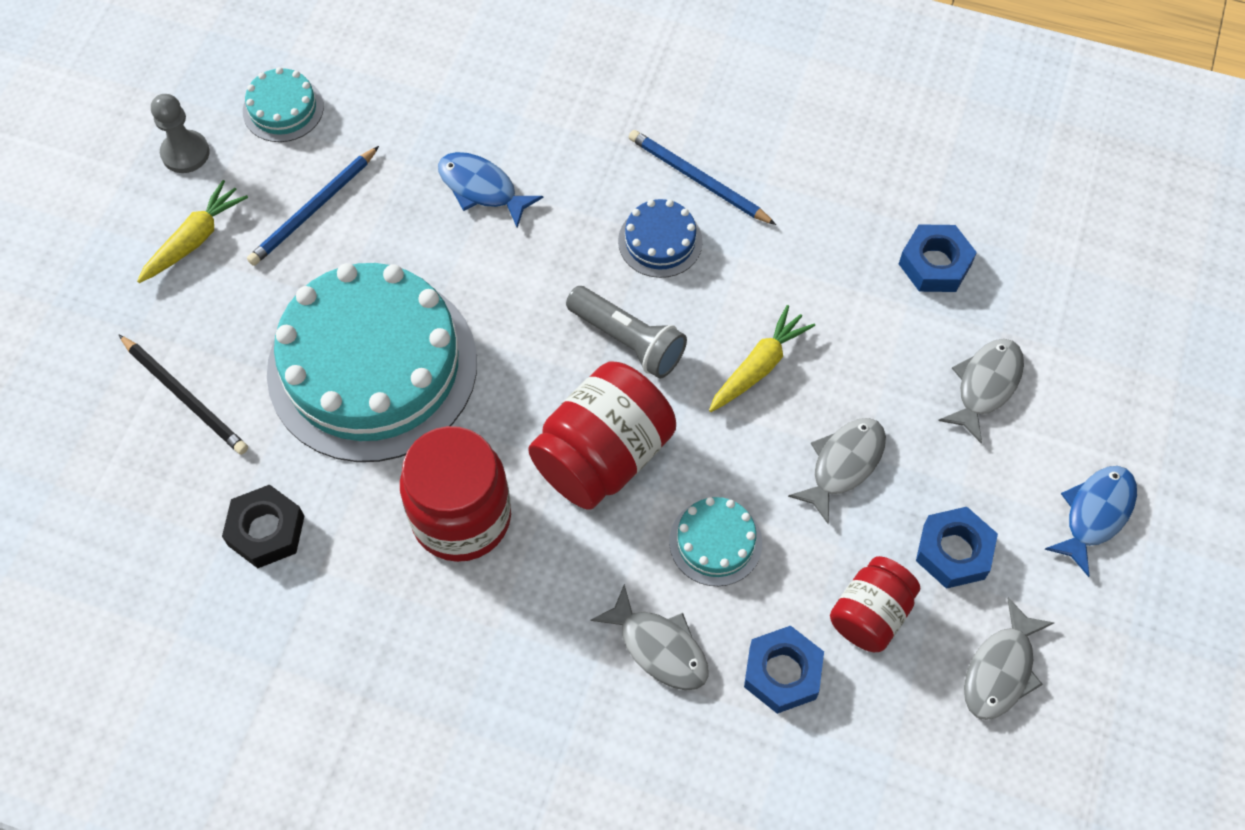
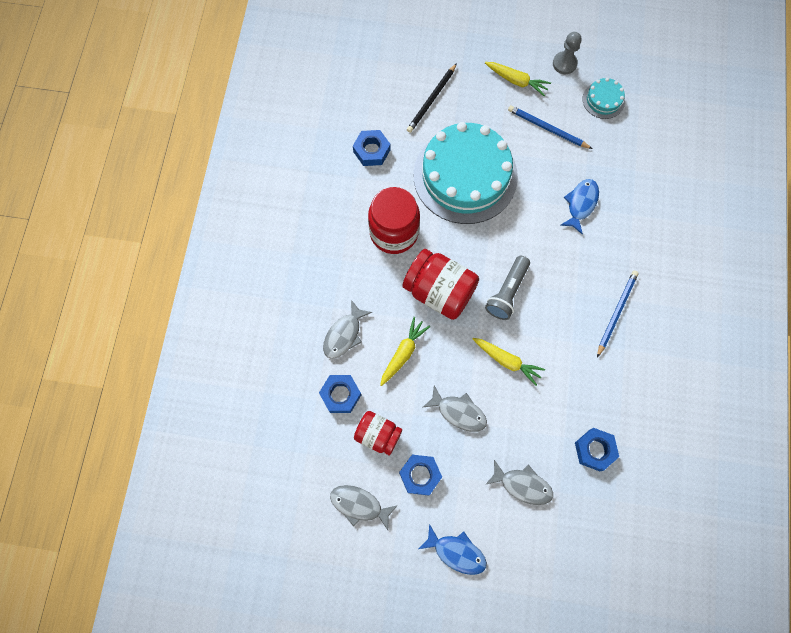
camera: 80 degrees right, 10 degrees up
black nut [222,485,304,568] -> blue nut [353,130,390,166]
blue cake [618,199,703,278] -> none
turquoise cake [669,497,762,586] -> yellow carrot [380,317,430,386]

